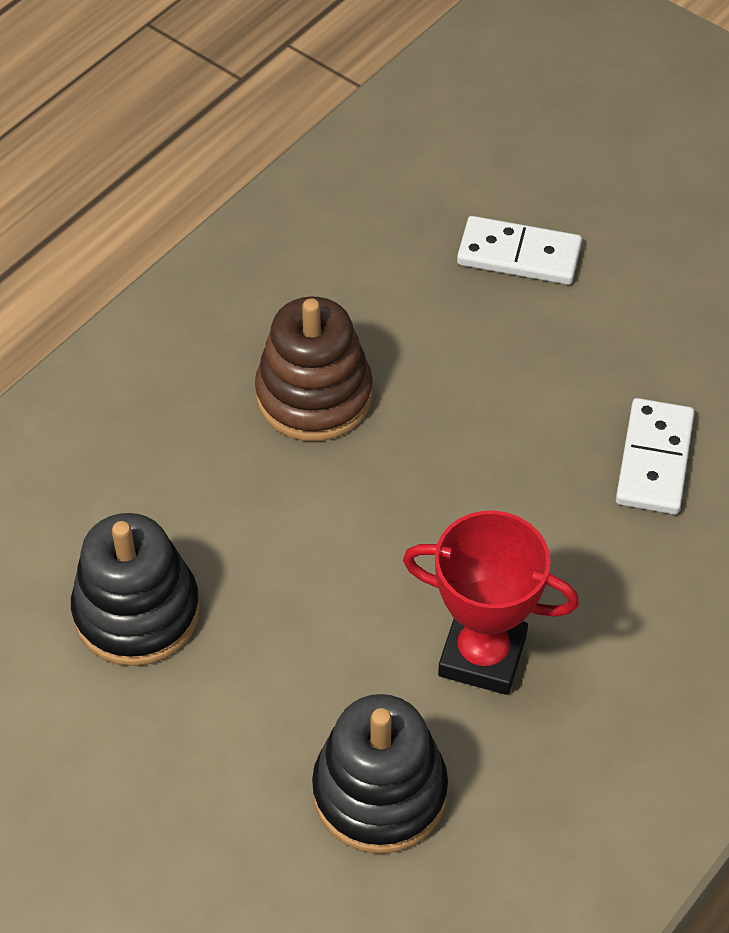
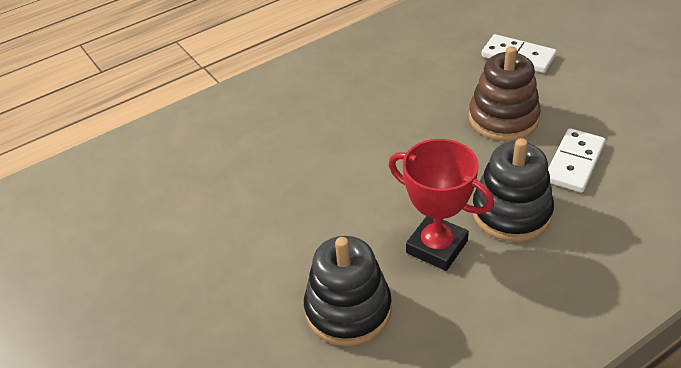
camera: 20 degrees right, 10 degrees down
black stacking toy [71,513,200,666] -> black stacking toy moved to [472,138,554,242]
brown stacking toy [255,296,373,441] -> brown stacking toy moved to [469,46,541,141]

